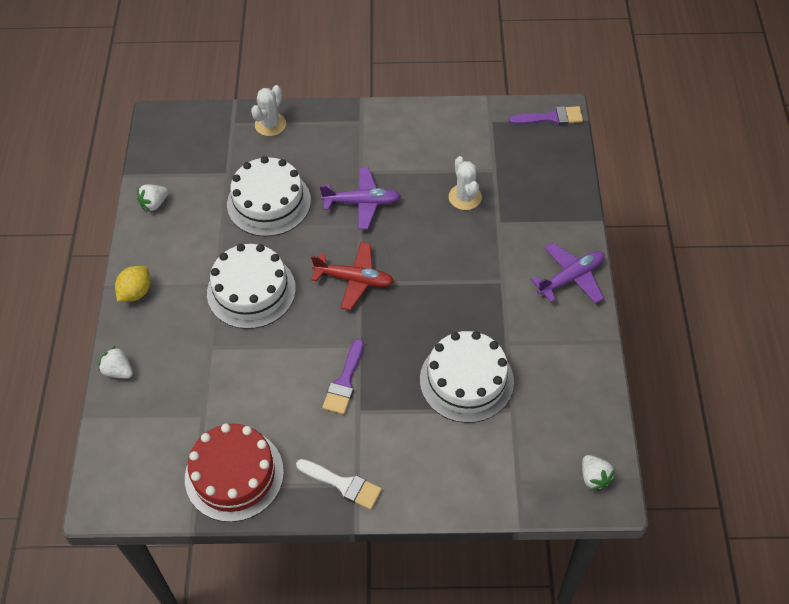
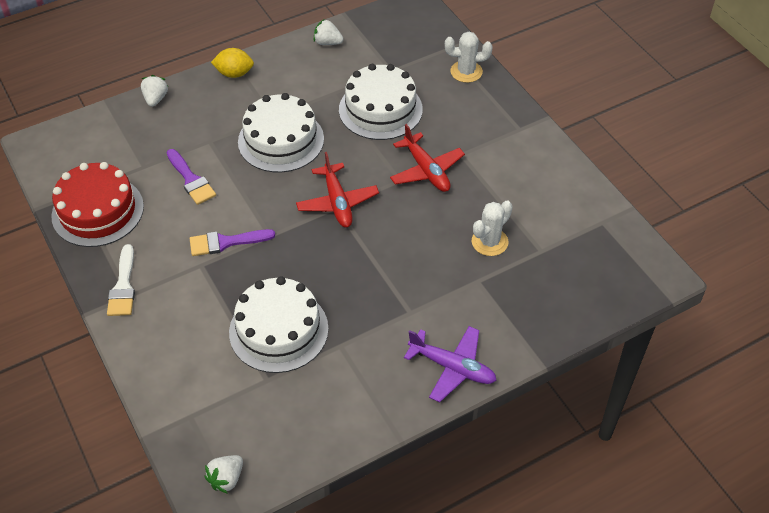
camera: 60 degrees right, 5 degrees down
purple plane [320,167,401,229] -> red plane [390,124,465,192]
purple brush [509,106,583,125] -> purple brush moved to [167,149,216,205]

